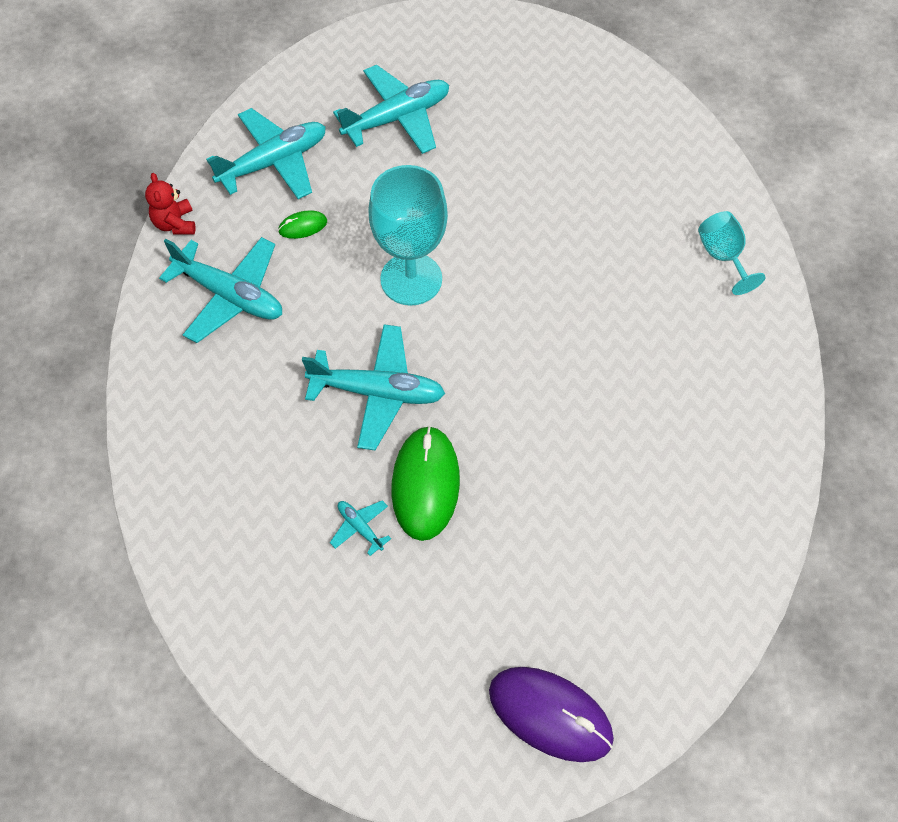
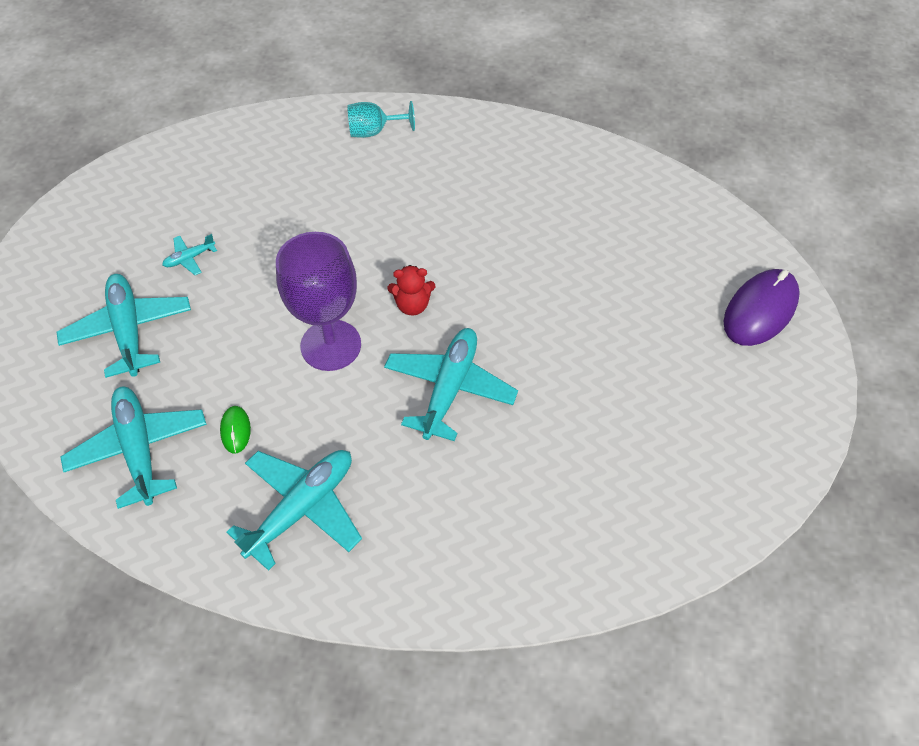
camera: 80 degrees left, 5 degrees down
red teddy bear [145,173,195,235] -> red teddy bear moved to [387,265,435,315]
turquoise plane [330,500,391,556] -> turquoise plane moved to [162,234,217,275]
turquoise goblet [368,165,448,305] -> purple goblet [276,232,361,371]
green mouse [391,426,460,541] -> none

